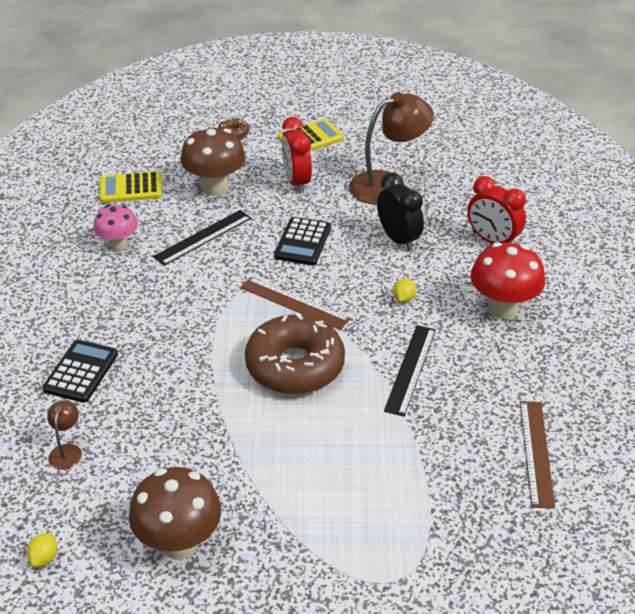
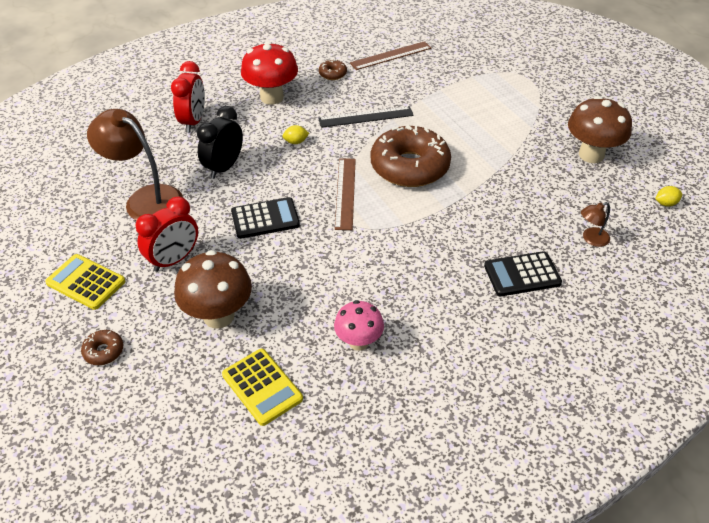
camera: 120 degrees left, 5 degrees up
black ruler [153,210,251,266] -> none
none -> brown donut [319,59,347,80]

